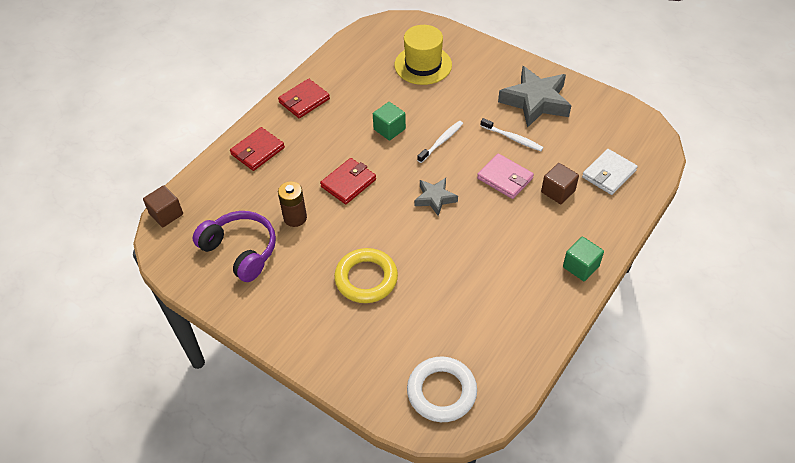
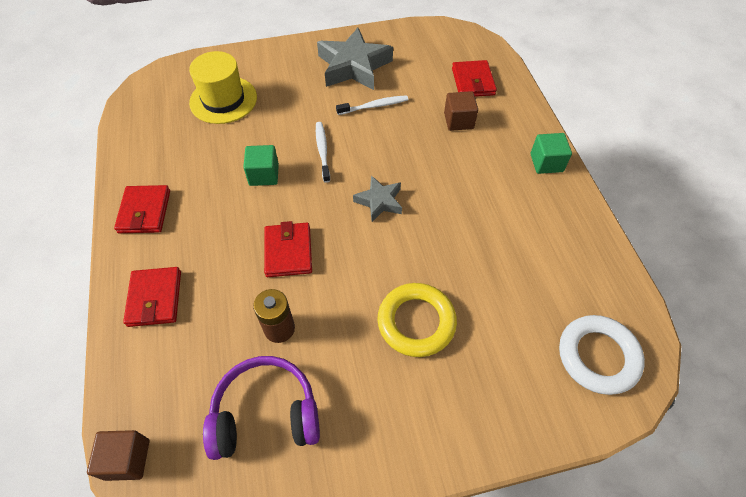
camera: 50 degrees left, 5 degrees up
pink wallet [477,153,534,199] -> none
white wallet [582,149,638,195] -> red wallet [452,60,497,97]

